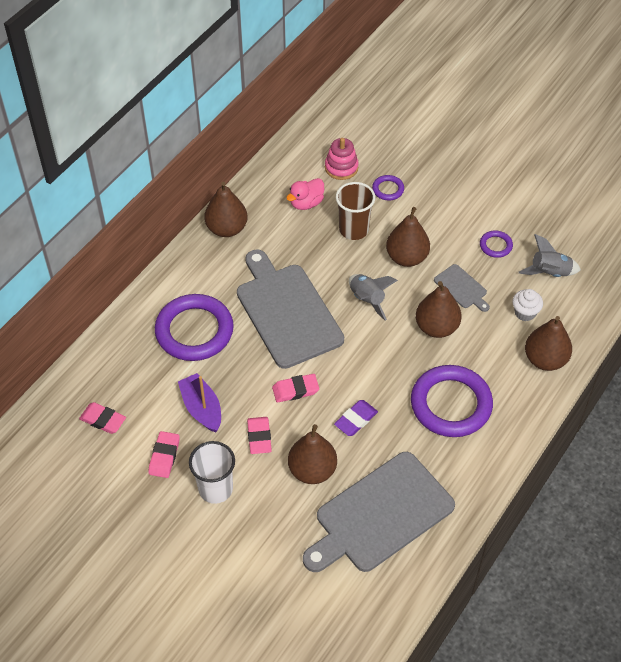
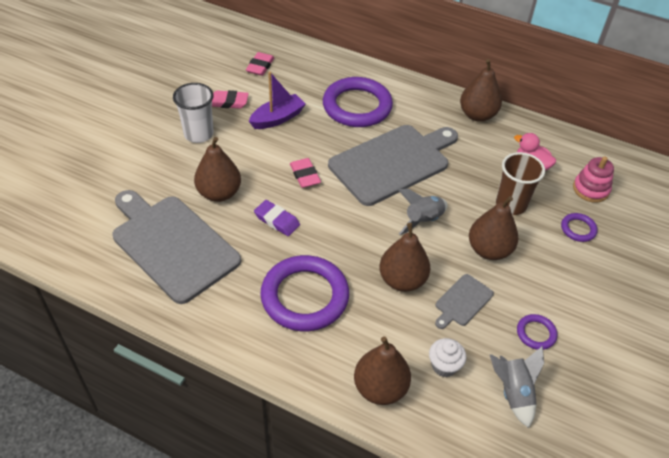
camera: 80 degrees right, 5 degrees down
pink eraser [247,417,272,454] -> none

